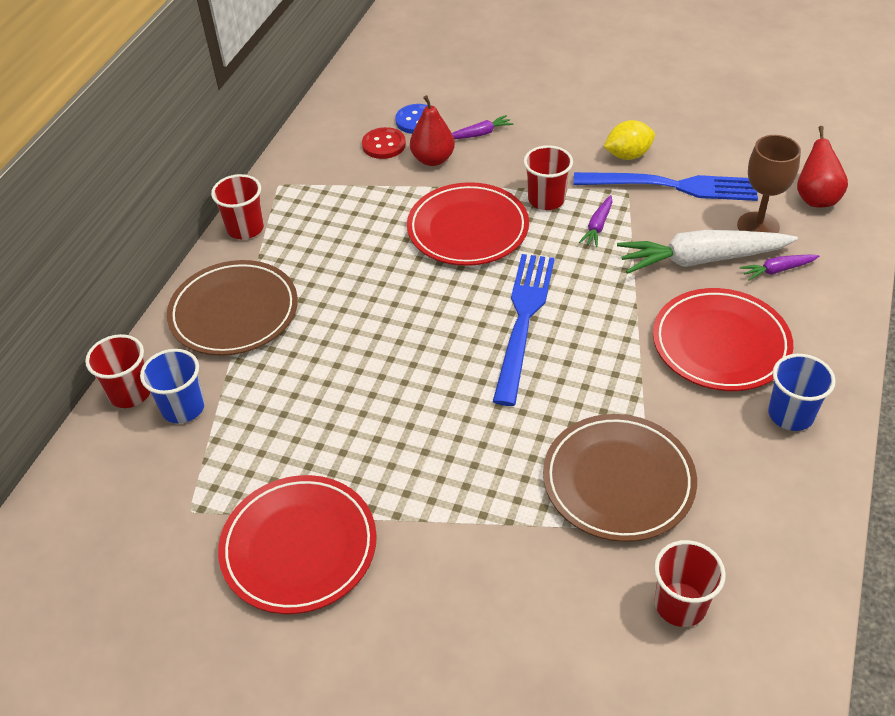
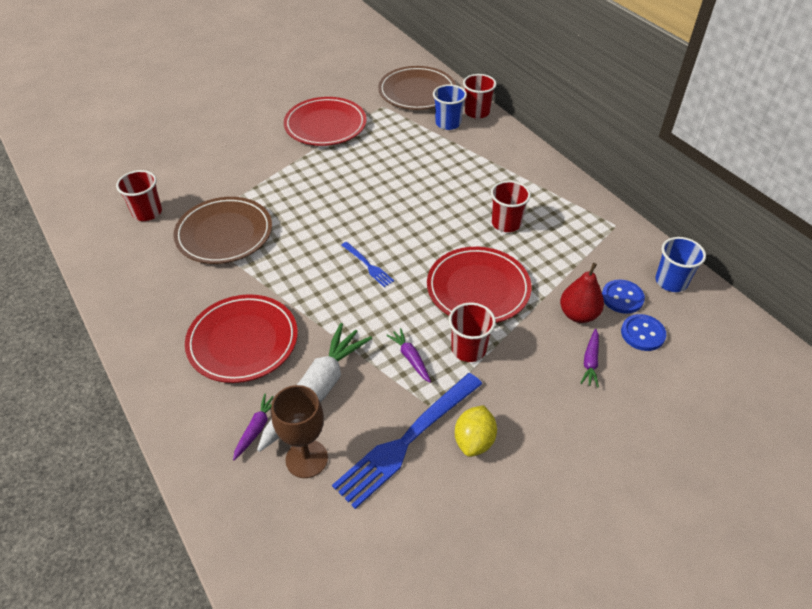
camera: 125 degrees right, 0 degrees up
brown plate [167,260,298,356] -> brown plate moved to [378,66,456,110]
red cup [211,174,264,239] -> red cup moved to [491,181,531,232]
red button [362,127,406,159] -> blue button [602,279,645,314]
blue fork [493,254,555,406] -> blue fork [341,242,394,287], size x0.47
blue cup [768,354,836,431] -> blue cup moved to [655,237,706,292]
red pear [797,126,848,208] -> none

